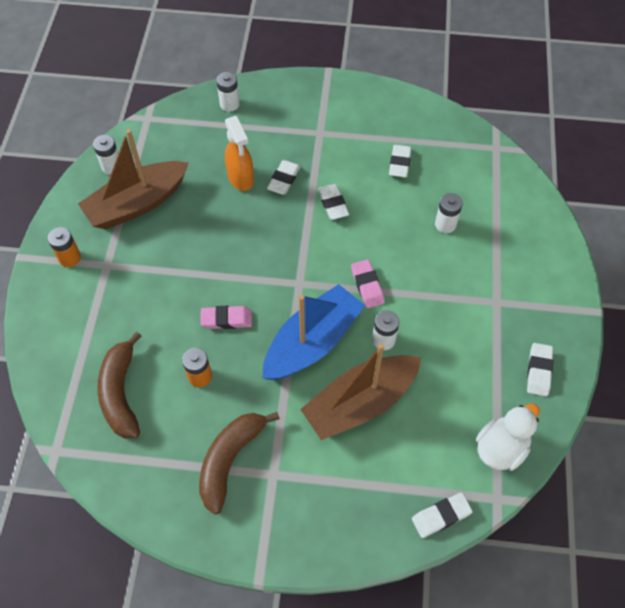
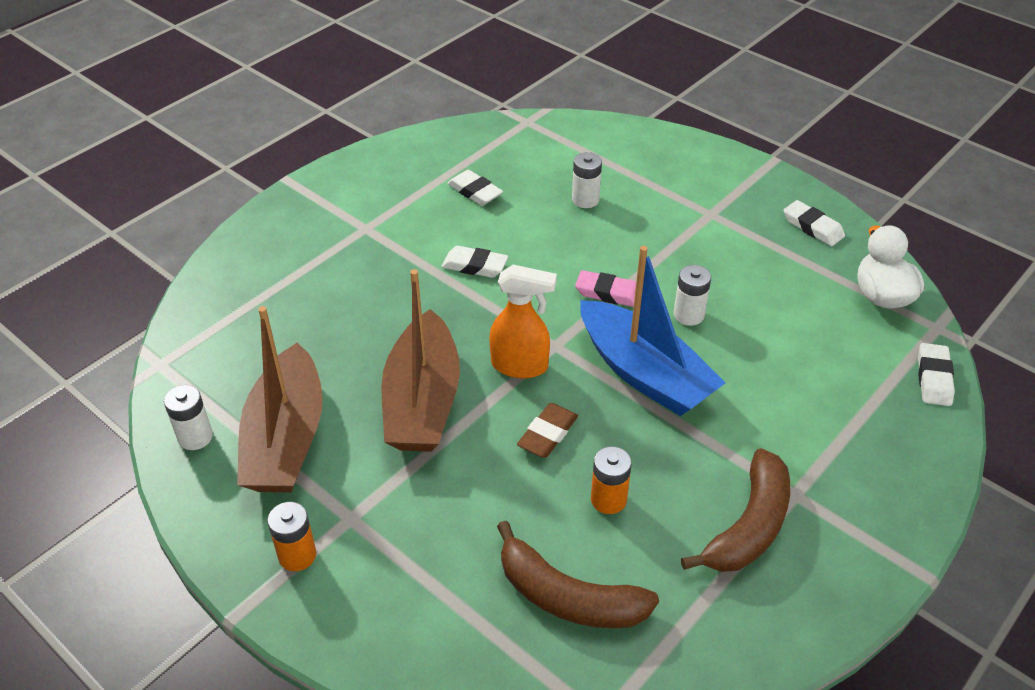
camera: 55 degrees left, 15 degrees down
brown banana [199,412,280,515] -> brown banana turned 120 degrees counterclockwise [681,448,790,572]
pink eraser [200,306,252,329] -> brown eraser [517,403,578,458]
white battery [216,72,240,112] -> none
orange spray bottle [225,116,254,191] -> orange spray bottle moved to [489,265,557,378]
blue boat [262,284,365,380] -> blue boat turned 150 degrees clockwise [580,246,725,416]
white eraser [267,160,301,195] -> none
brown boat [300,343,421,440] -> brown boat moved to [381,269,460,452]

